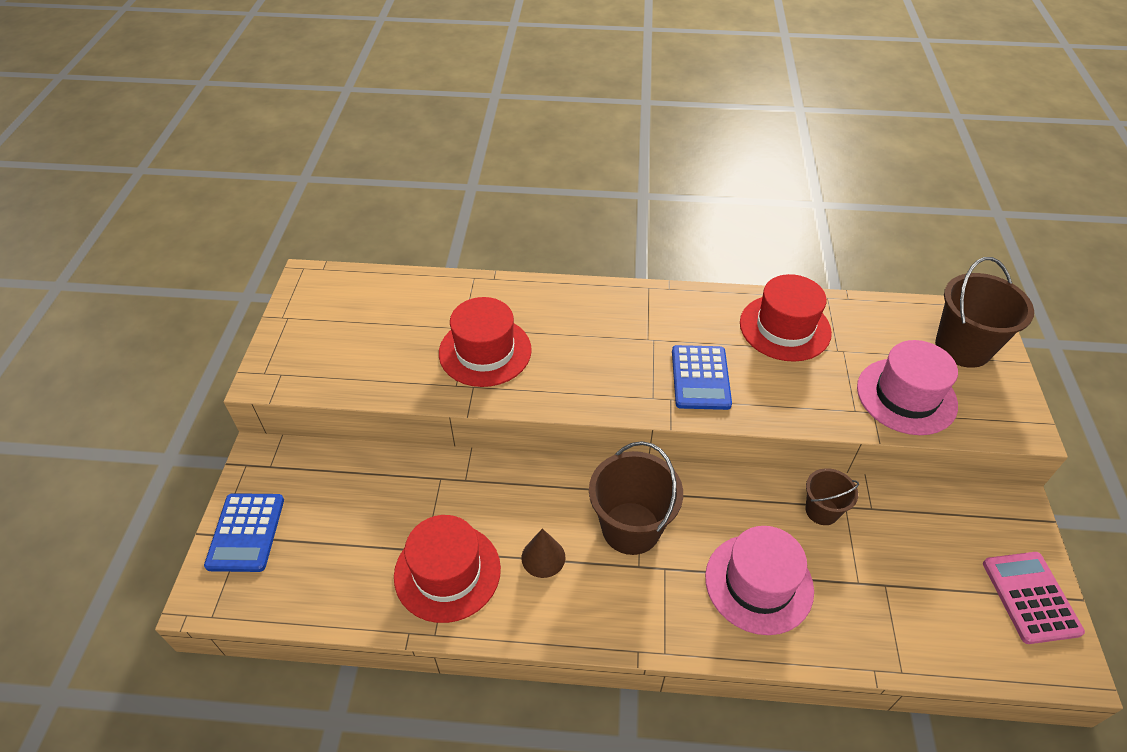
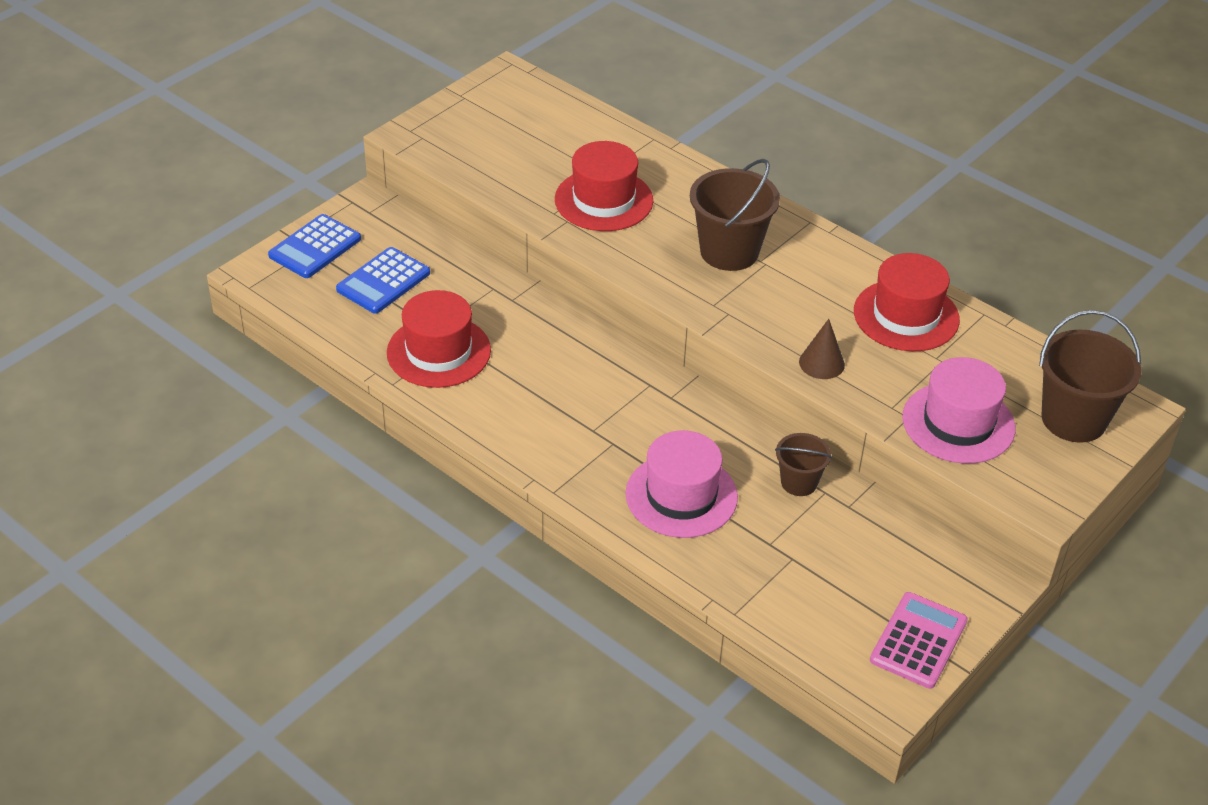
camera: 35 degrees right, 5 degrees down
brown cone [522,528,565,578] -> brown cone moved to [799,319,845,379]
brown bucket [589,441,683,555] -> brown bucket moved to [690,159,780,271]
blue calculator [672,345,732,410] -> blue calculator moved to [336,247,430,314]

